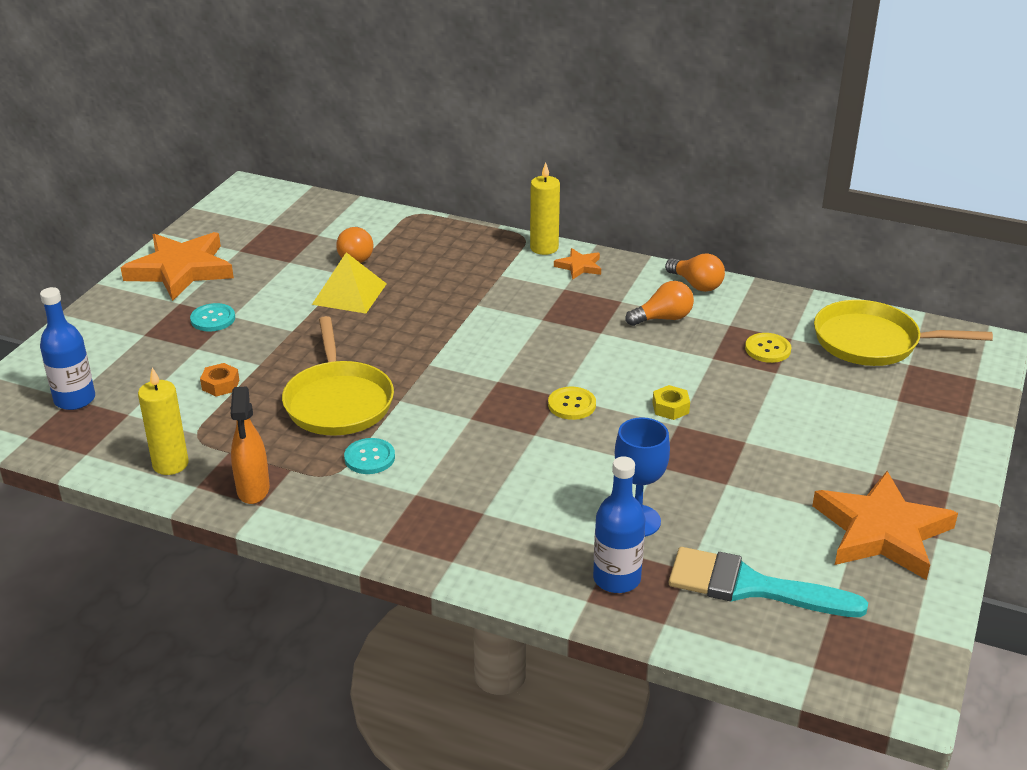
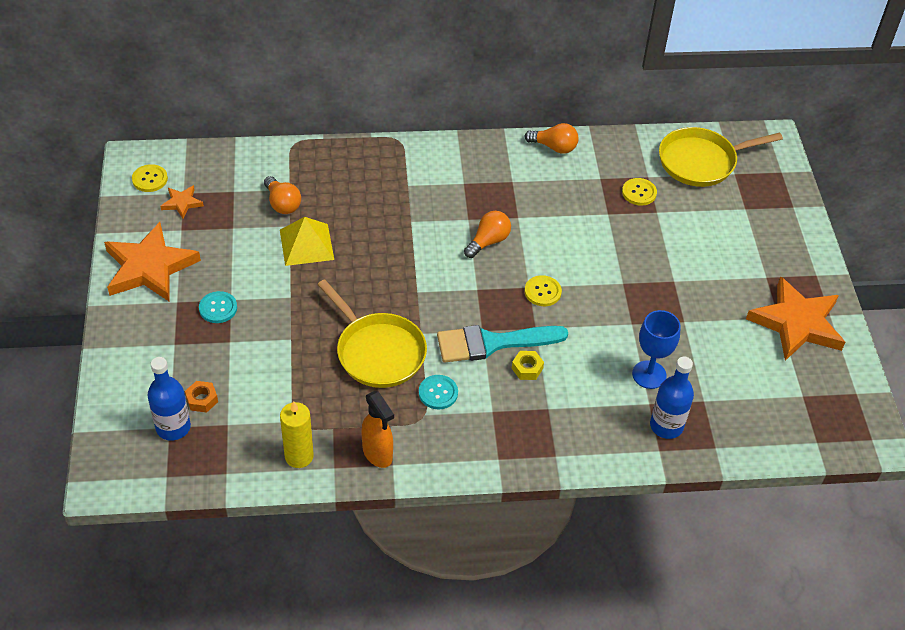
camera: 30 degrees left, 15 degrees up
orange nut [200,363,239,396] -> orange nut moved to [185,381,218,413]
yellow candle [530,162,560,255] -> none
orange star [554,248,601,280] -> orange star moved to [160,185,204,219]
orange light bulb [625,281,694,326] -> orange light bulb moved to [464,211,511,258]
yellow nut [652,385,690,420] -> yellow nut moved to [512,351,544,380]
turquoise brush [669,547,868,617] -> turquoise brush moved to [437,325,568,362]
none -> yellow button [132,164,168,192]

